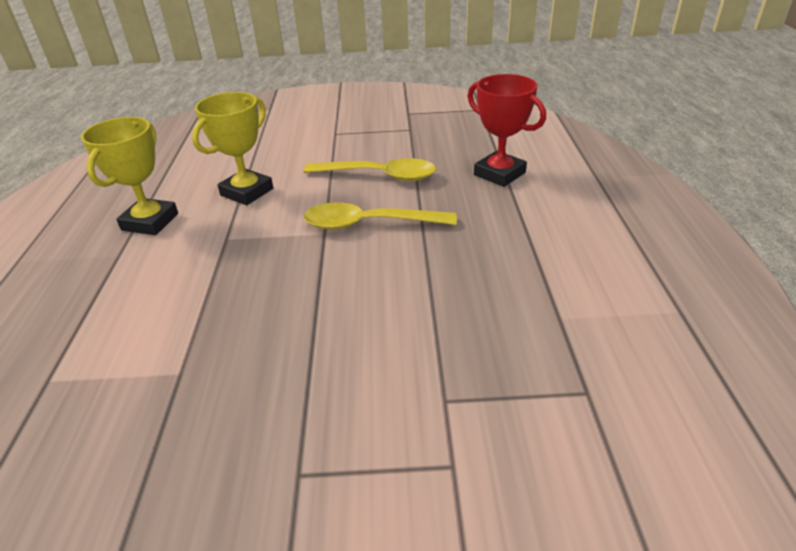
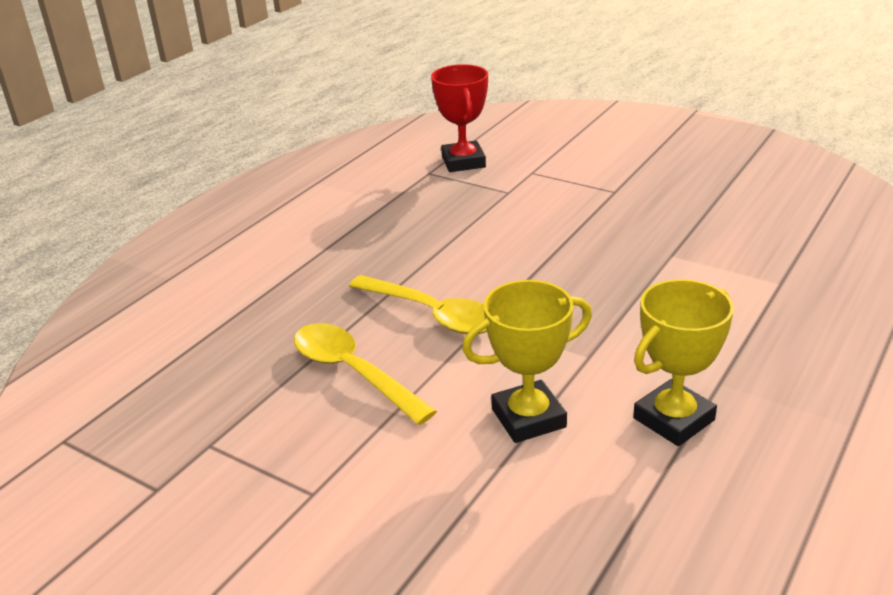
camera: 145 degrees left, 5 degrees down
red trophy [467,74,546,187] -> red trophy moved to [431,64,488,172]

